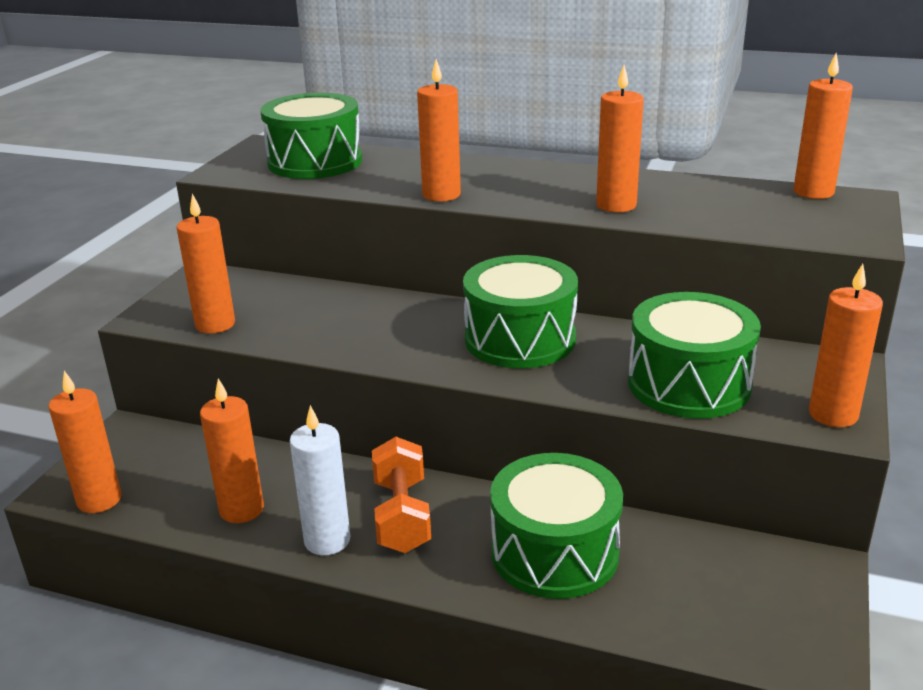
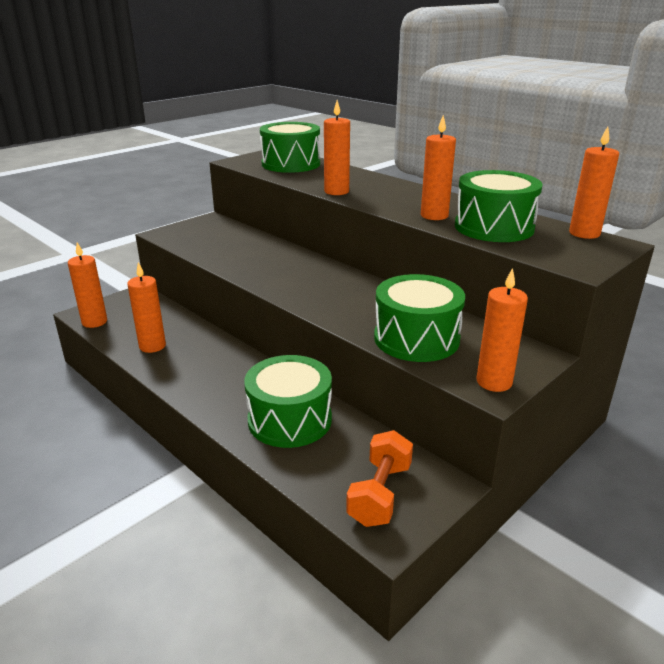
camera: 25 degrees right, 0 degrees up
orange candle [176,194,235,334] -> none
white candle [290,405,350,555] -> none
orange dumbbell [372,437,431,553] -> orange dumbbell moved to [346,430,413,527]
green drum [463,255,578,368] -> green drum moved to [455,170,543,242]

